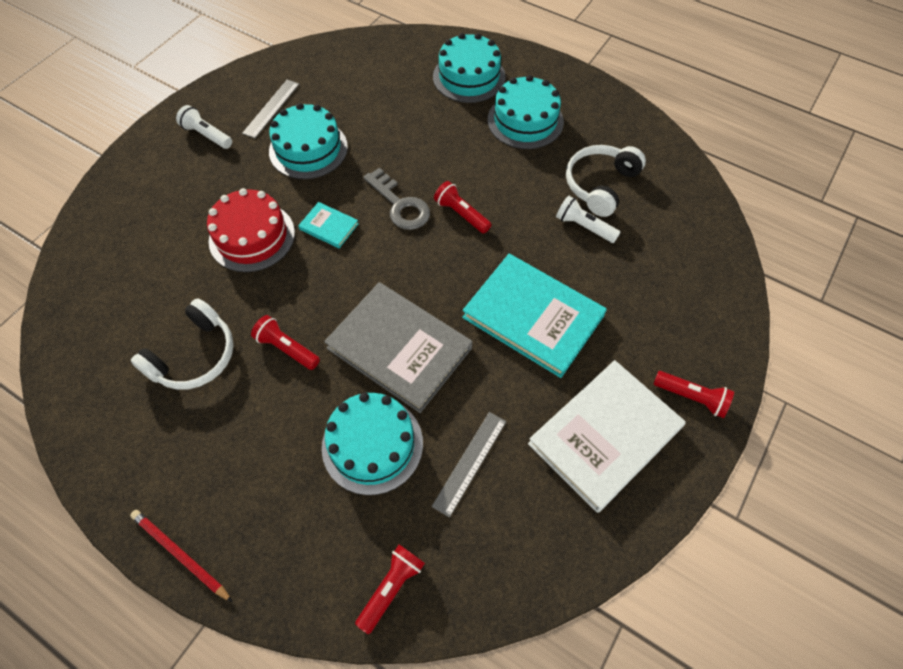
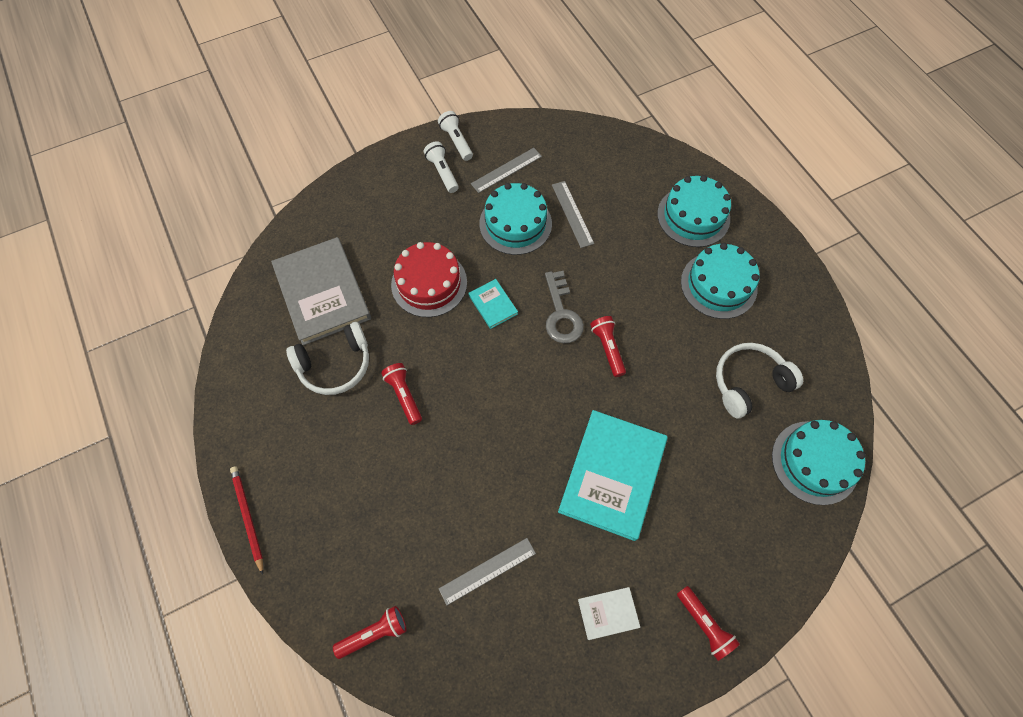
camera: 30 degrees right, 5 degrees up
turquoise cake [322,393,423,495] -> turquoise cake moved to [772,420,865,505]
grey book [324,282,472,413] -> grey book moved to [271,237,371,345]
turquoise book [462,254,607,378] -> turquoise book turned 45 degrees clockwise [558,410,668,541]
white book [528,360,686,513] -> white book [578,587,640,640], size x0.45
white flashlight [556,195,621,243] -> white flashlight moved to [438,111,473,161]
none -> grey ruler [552,181,594,248]

